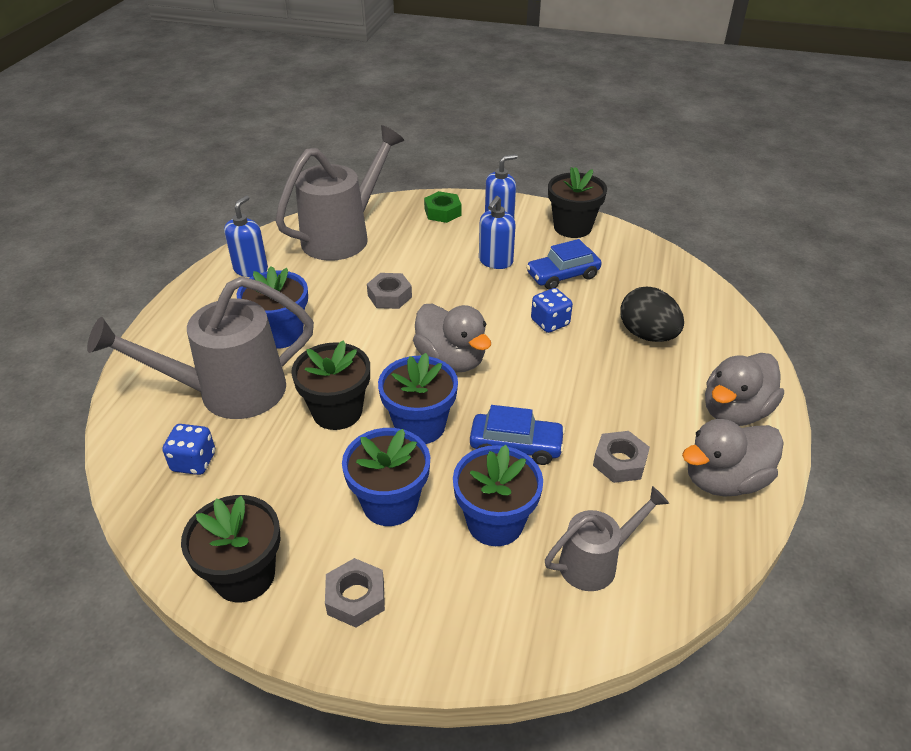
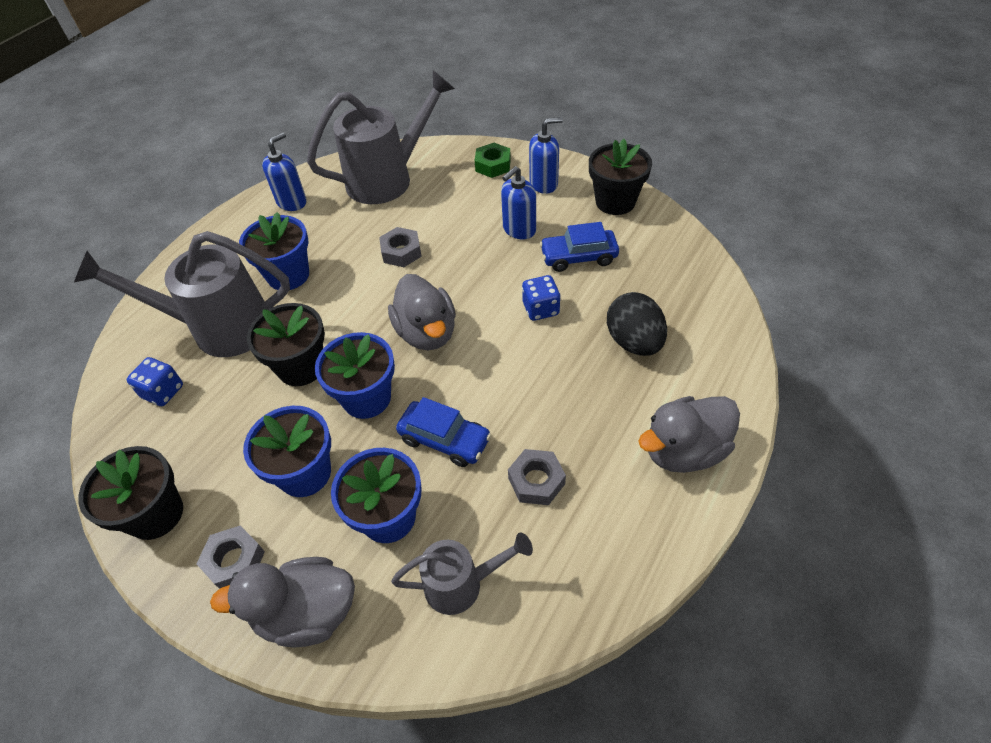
camera: 20 degrees right, 10 degrees up
grey duck [682,419,784,497] -> grey duck moved to [210,557,355,648]

